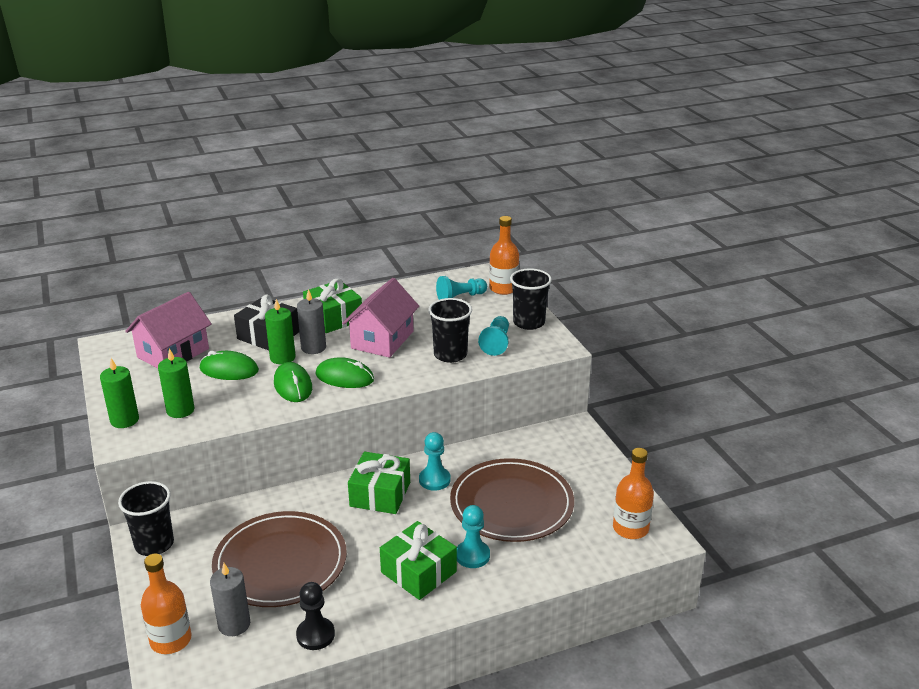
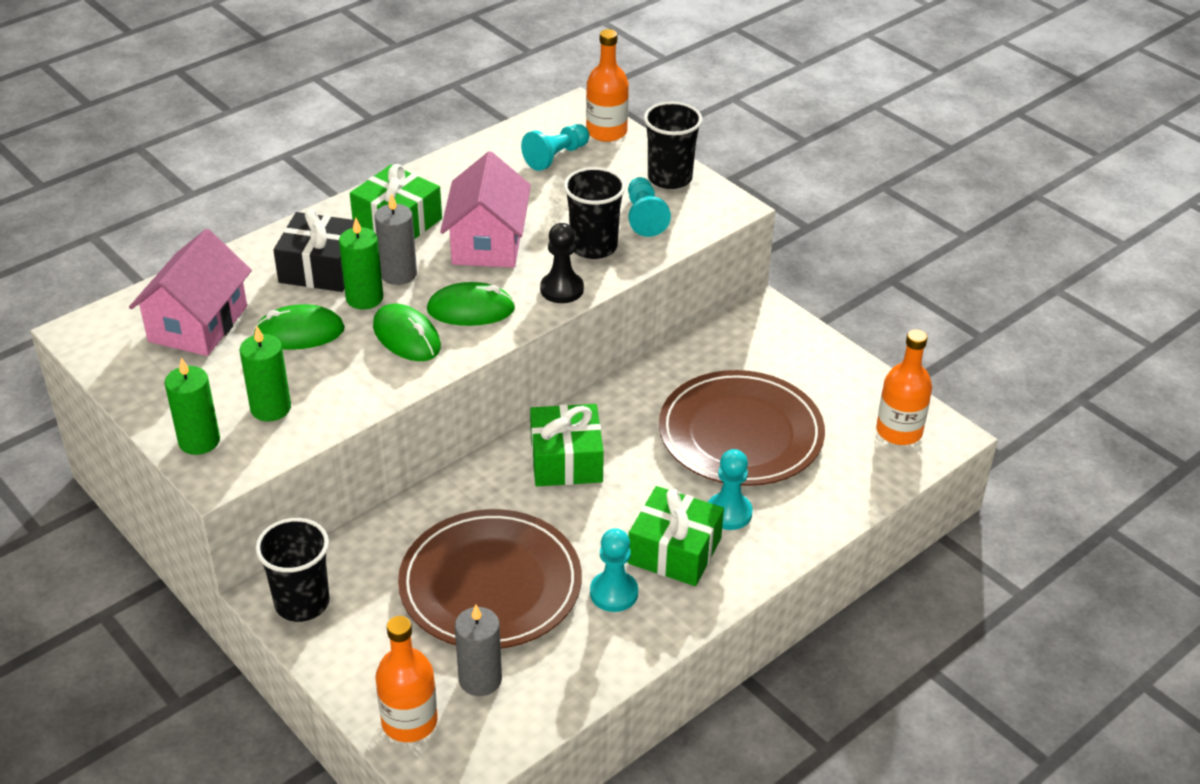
camera: 20 degrees left, 10 degrees up
black pawn [296,582,335,650] -> black pawn moved to [540,223,584,303]
turquoise pawn [419,432,451,491] -> turquoise pawn moved to [590,528,638,612]

